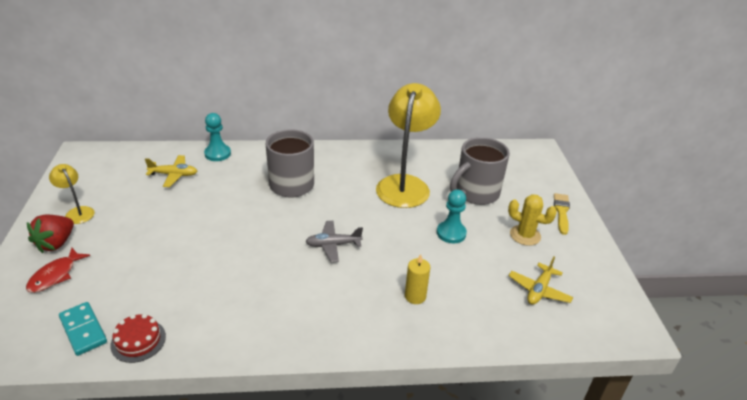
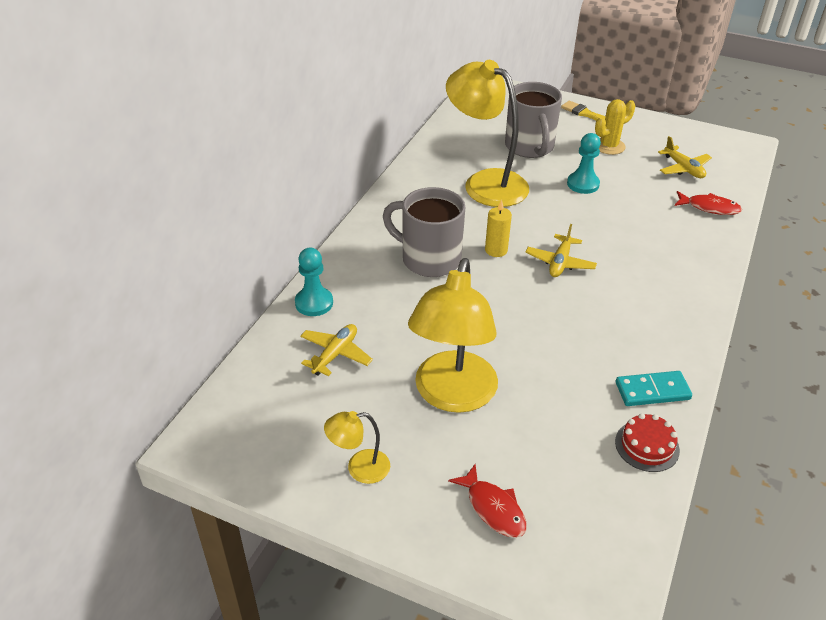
camera: 60 degrees left, 5 degrees up
red strawberry [27,215,74,253] -> none
turquoise domino [59,302,107,356] -> turquoise domino moved to [616,371,692,406]
grey plane [305,221,363,262] -> yellow plane [525,224,597,277]
yellow candle [405,254,430,304] -> yellow candle moved to [485,200,512,257]
none -> yellow lamp [408,258,498,413]
none -> red fish [674,191,742,215]

